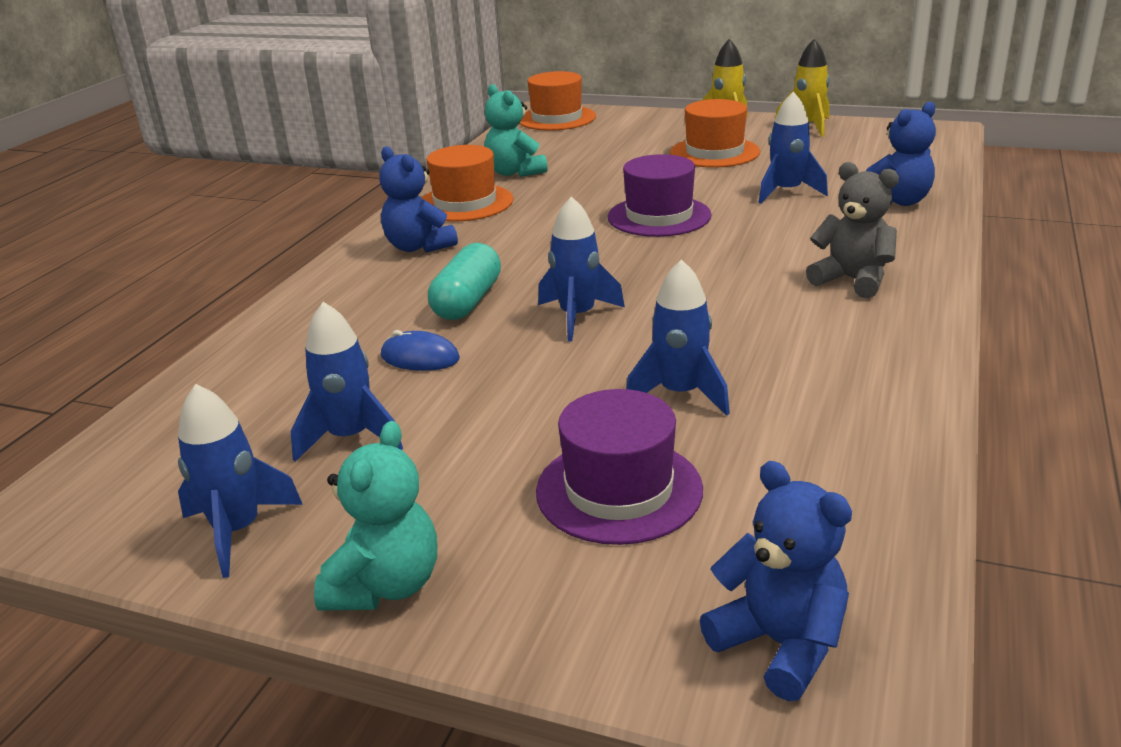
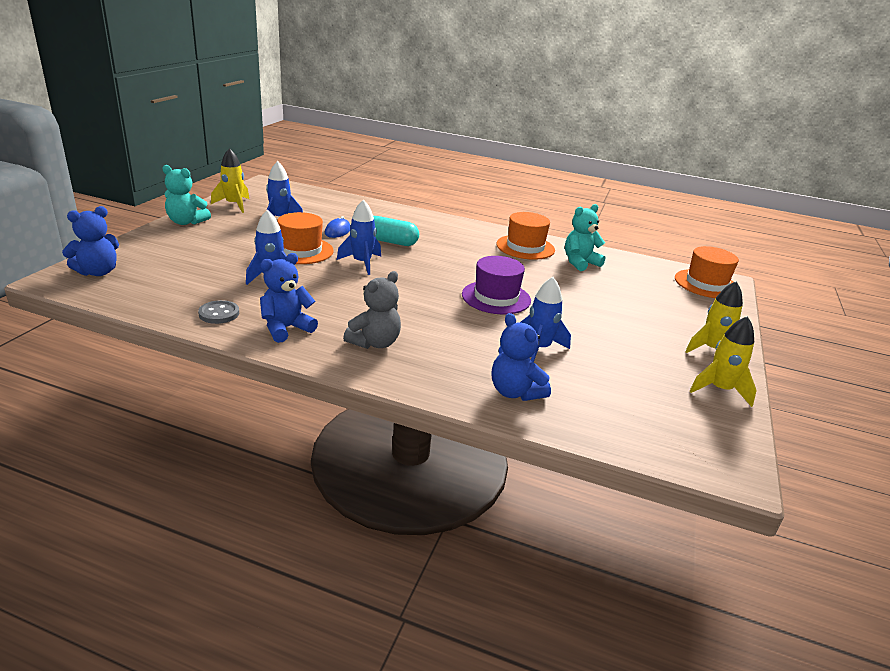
camera: 85 degrees right, 0 degrees up
blue rocket [178,384,303,578] -> yellow rocket [211,148,249,213]
blue teddy bear [379,146,458,253] -> blue teddy bear moved to [260,253,318,343]
purple hat [536,389,703,545] -> none
orange hat [670,99,760,168] -> orange hat moved to [277,212,334,264]
none -> grey button [198,300,239,324]

